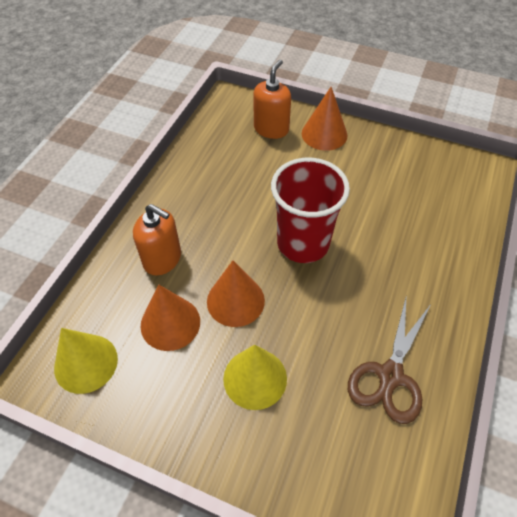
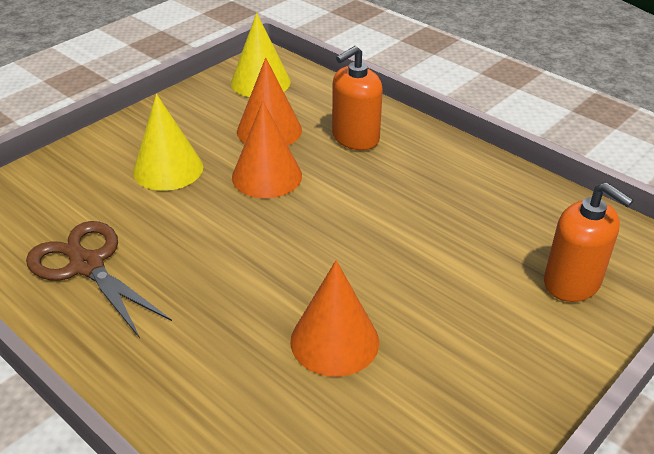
camera: 110 degrees right, 15 degrees down
red cup [271,158,350,263] -> none
orange cone [302,87,347,151] -> orange cone moved to [290,260,379,377]

